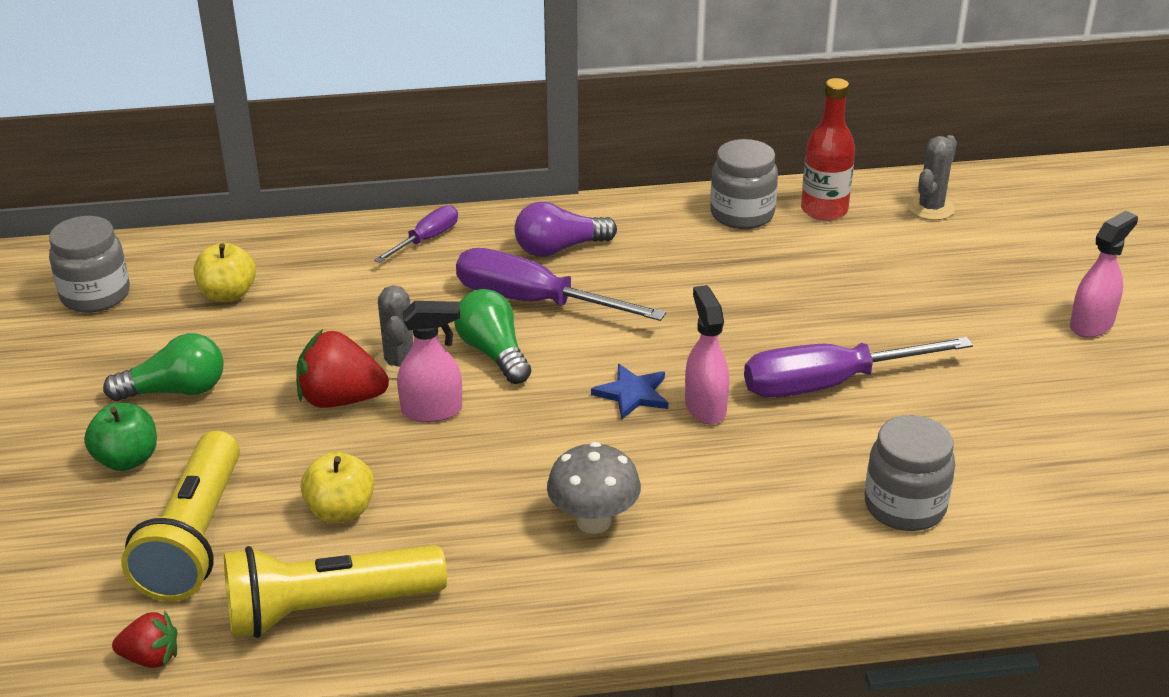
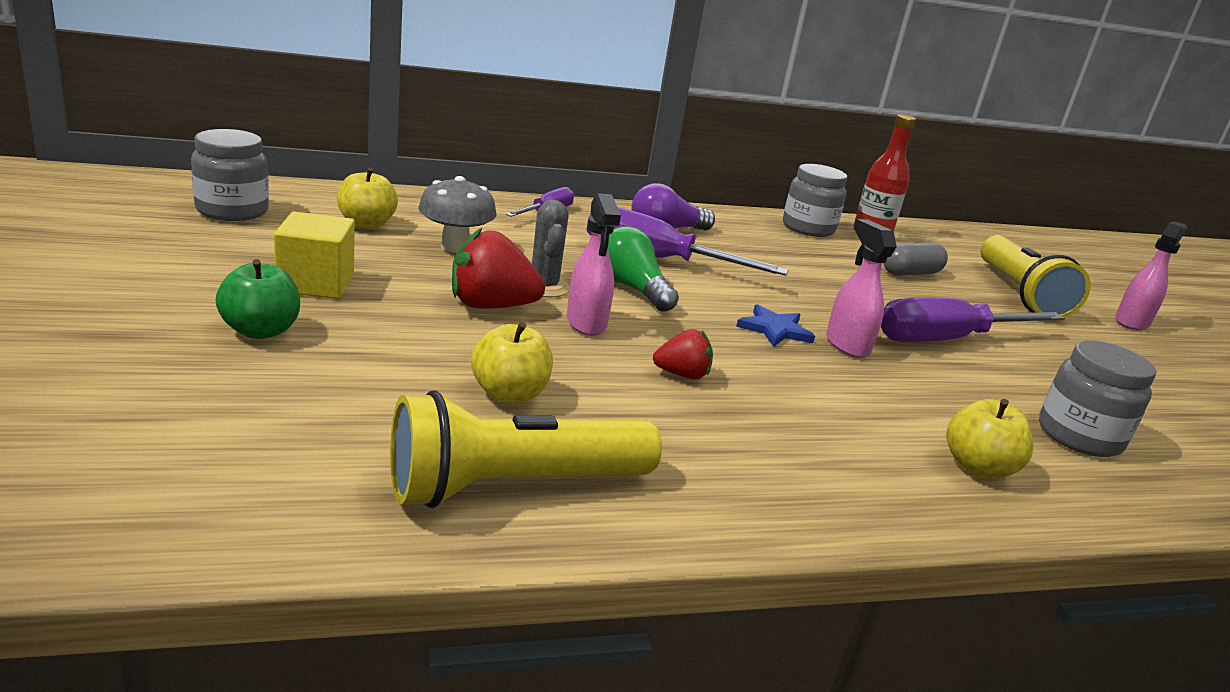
camera: 10 degrees left, 10 degrees down
green light bulb [103,333,224,401] -> yellow cube [274,212,355,299]
red strawberry [112,610,177,668] -> red strawberry moved to [653,329,713,379]
yellow flashlight [121,431,240,601] -> yellow flashlight moved to [981,235,1091,317]
pink spray bottle [397,301,462,422] -> pink spray bottle turned 90 degrees clockwise [567,193,621,336]
grey mushroom [547,442,641,534] -> grey mushroom moved to [418,176,496,253]
grey cactus [908,135,957,220] -> none
none -> grey capsule [883,242,948,276]
none -> yellow apple [946,399,1033,478]

